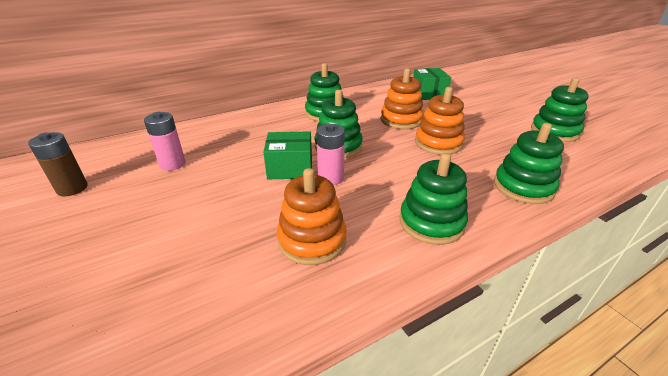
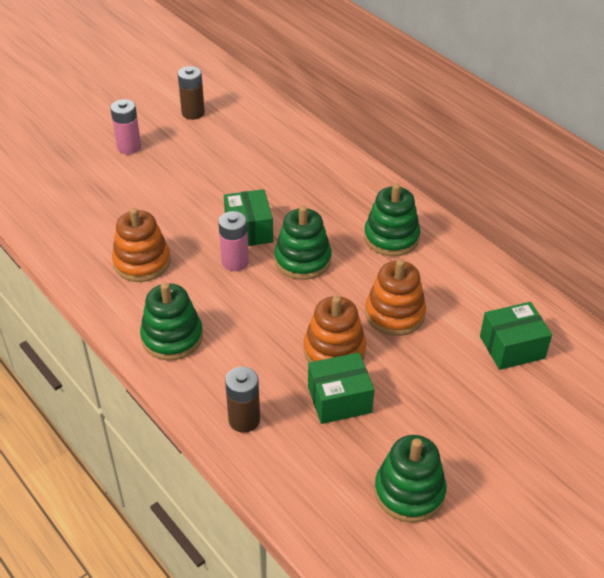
camera: 80 degrees right, 10 degrees up
pink battery [144,112,186,171] -> pink battery moved to [110,99,141,154]
green stacking toy [494,123,564,204] -> brown battery [225,367,260,433]
none -> green box [308,352,374,424]

